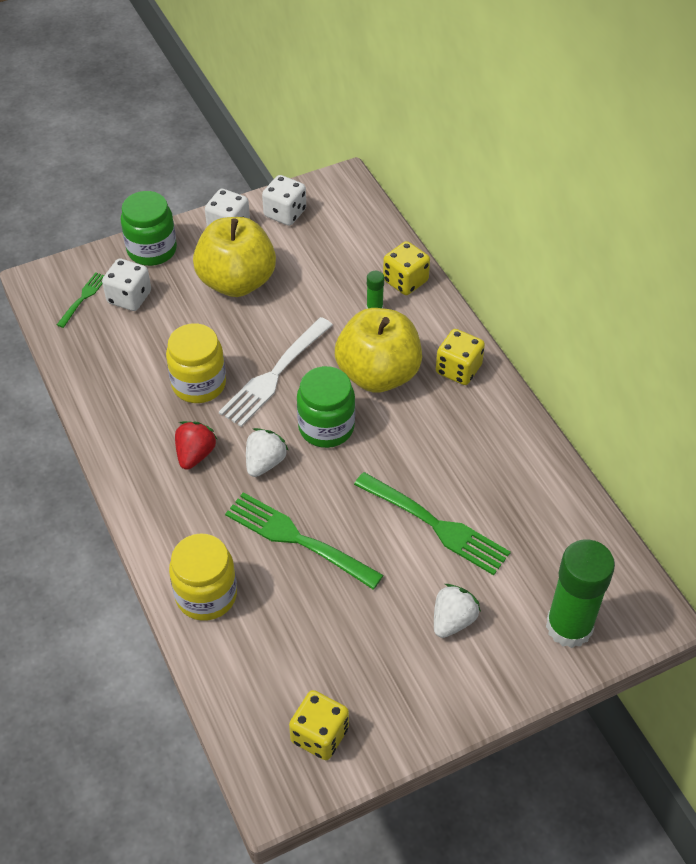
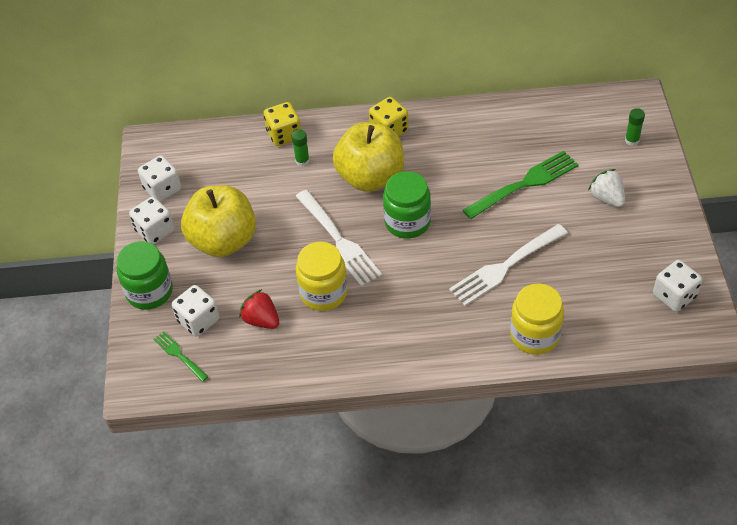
camera: 65 degrees left, 0 degrees up
red strawberry [175,421,218,470] -> red strawberry moved to [239,289,279,329]
green fork [225,492,383,589] -> white fork [449,224,568,306]
white strawberry [246,428,289,477] -> none
yellow dice [289,690,349,760] -> white dice [653,260,702,312]
green glue stick [546,539,615,648] -> green glue stick [625,108,645,146], size x0.43

